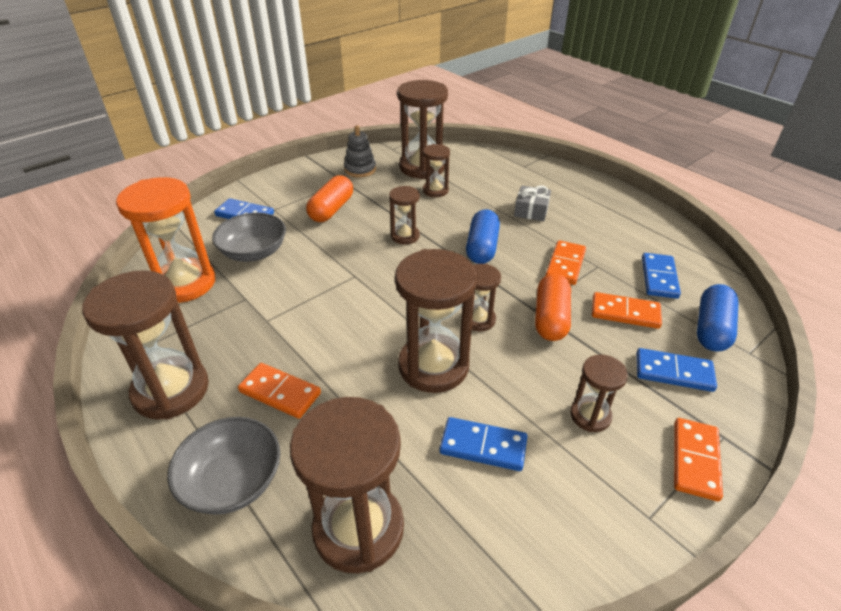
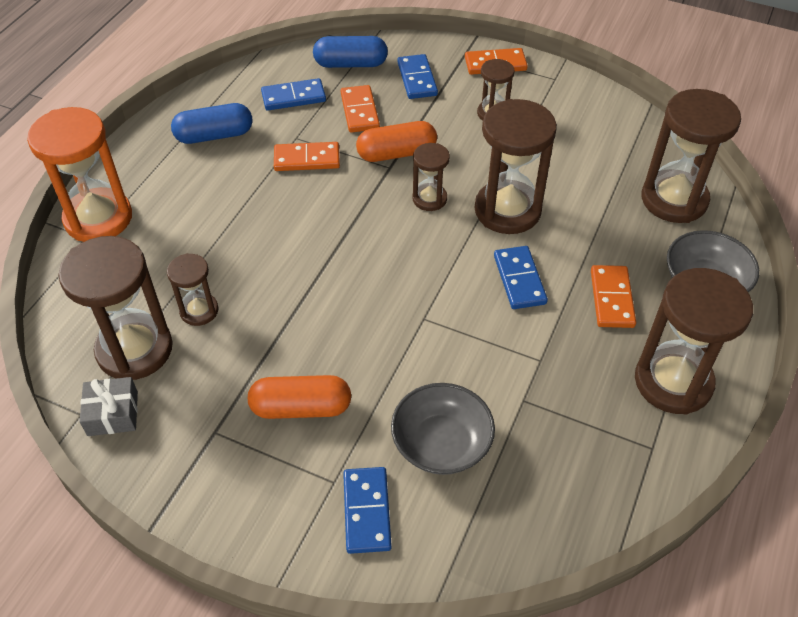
camera: 115 degrees left, 10 degrees up
orange hourglass [116,177,215,303] -> orange hourglass moved to [27,107,132,242]
grey stacking toy [344,125,376,177] -> none
brown hourglass [389,186,420,244] -> none
blue domino [439,417,528,471] -> blue domino moved to [494,246,548,309]
blue capsule [466,209,500,264] -> blue capsule moved to [171,103,252,144]
grey gift [514,185,551,221] -> grey gift moved to [80,377,138,436]

